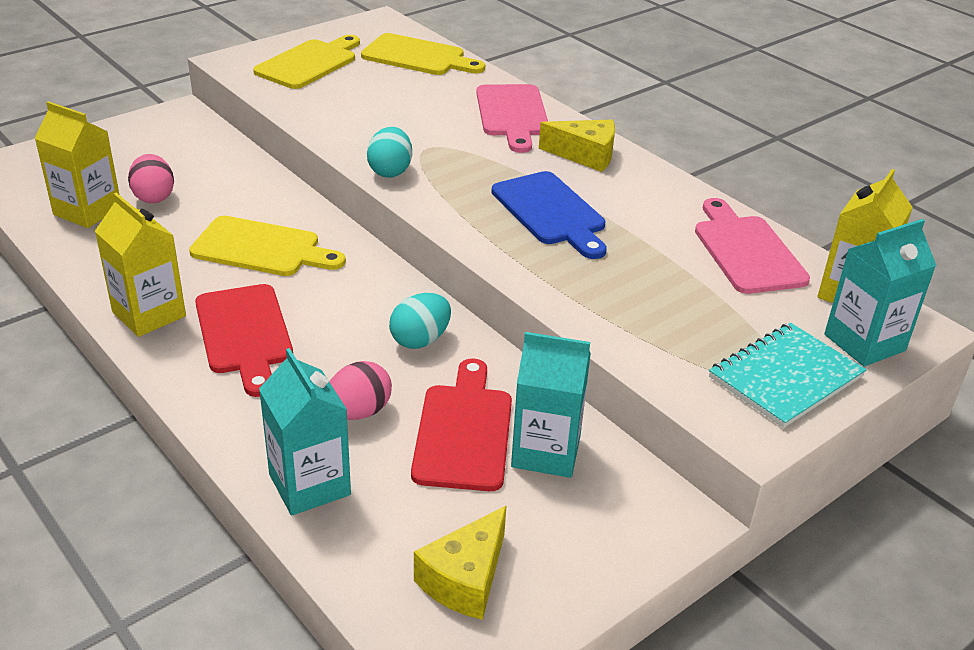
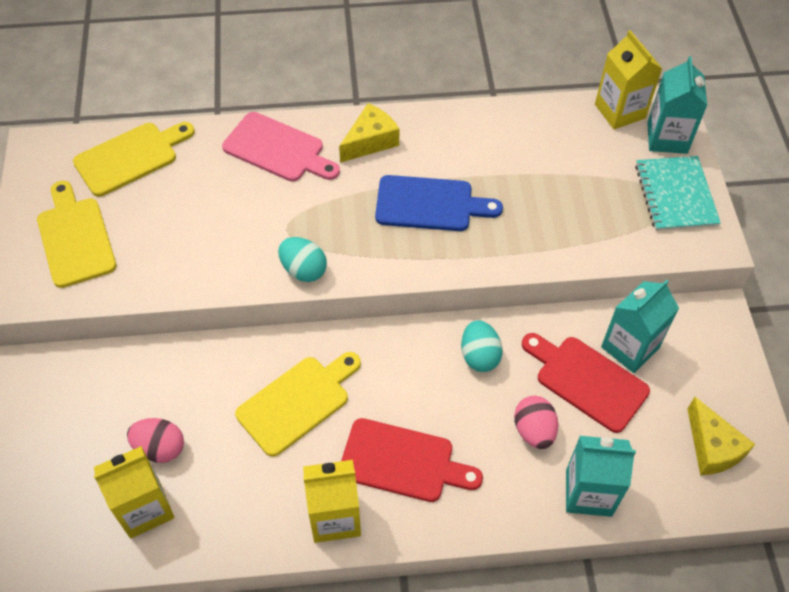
camera: 55 degrees left, 20 degrees up
pink cutting board [695,198,810,294] -> none

